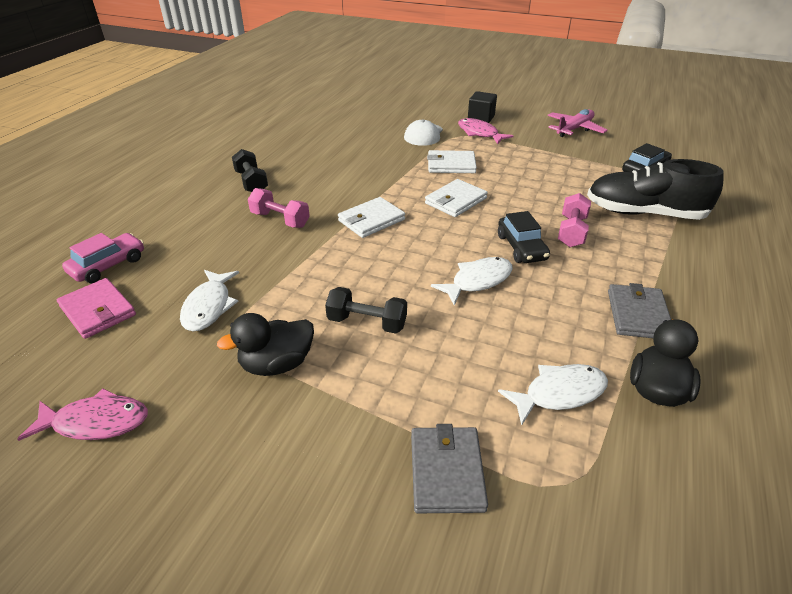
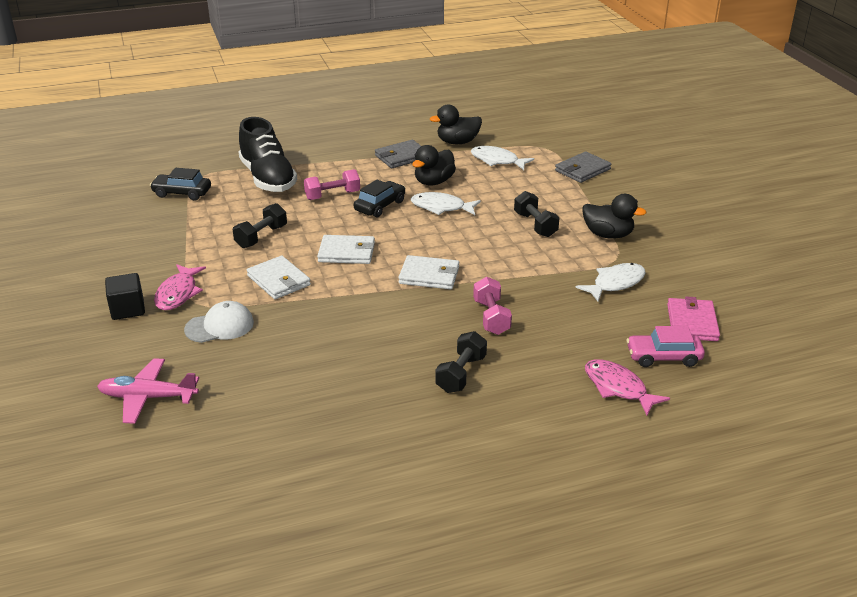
camera: 130 degrees left, 5 degrees down
pink fish [18,388,148,441] -> pink fish moved to [585,359,670,415]
pink plane [547,109,608,137] -> pink plane moved to [97,358,199,424]
none -> black dumbbell [233,203,287,248]
none -> black duck [412,145,456,185]

